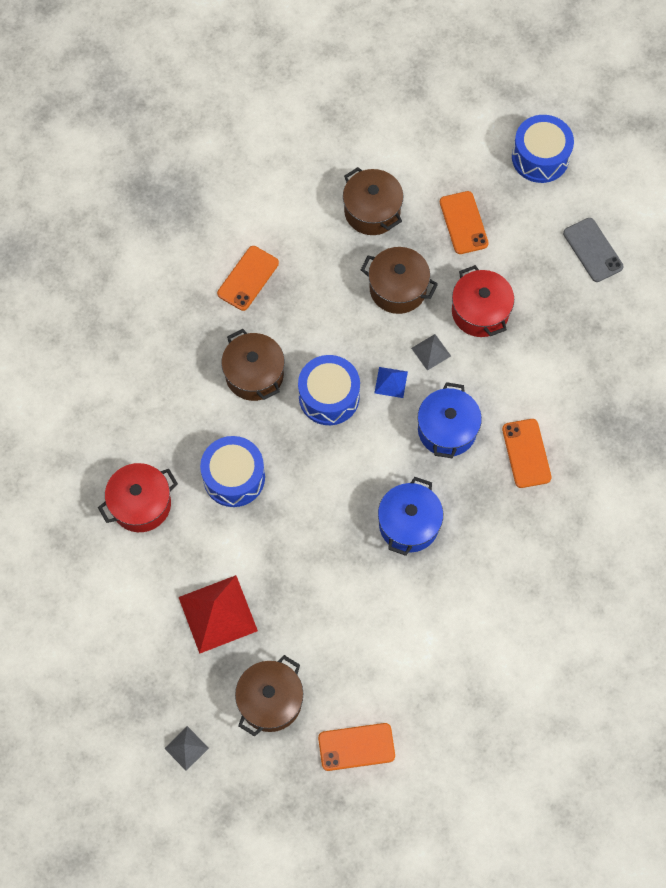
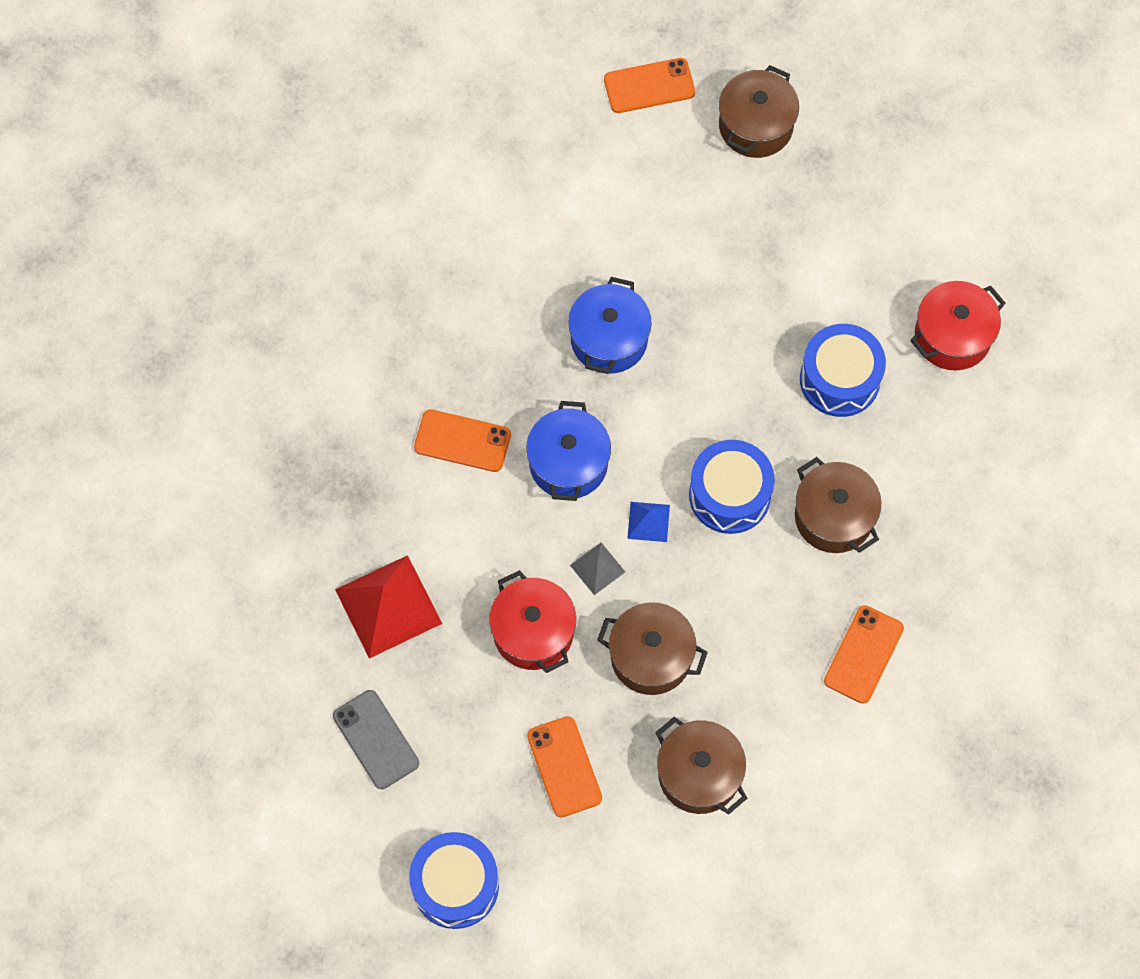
camera: 175 degrees right, 0 degrees up
grey pyramid [164,726,209,771] -> none
red pyramid [178,575,258,654] -> red pyramid moved to [335,555,442,659]
orange phone [502,419,552,488] -> orange phone turned 60 degrees counterclockwise [414,409,511,472]

